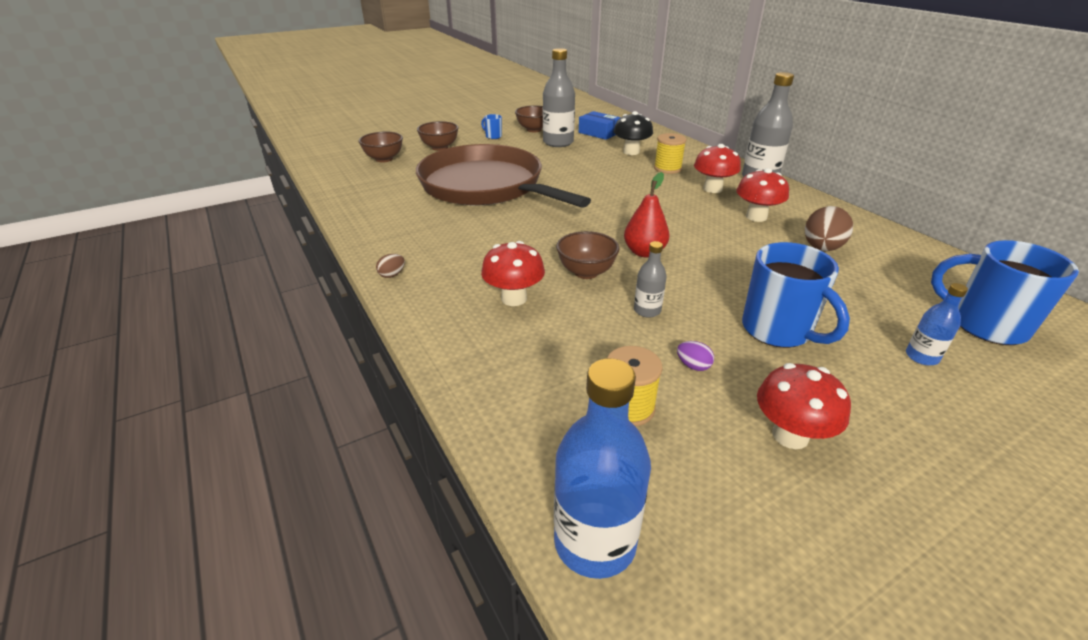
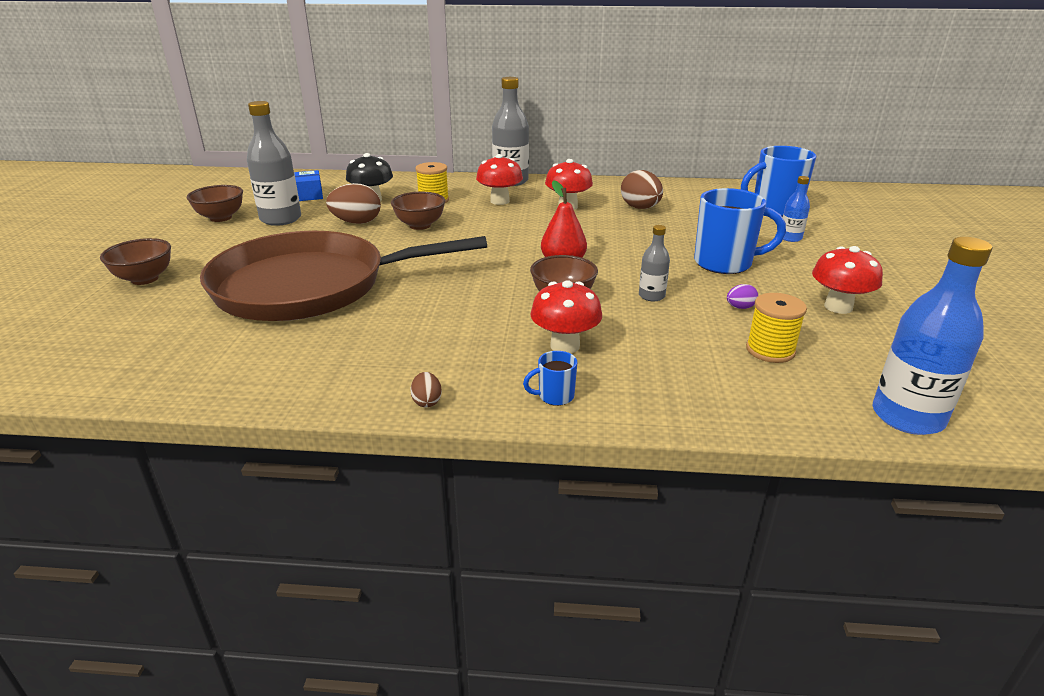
camera: 55 degrees left, 5 degrees down
brown bowl [358,131,403,163] -> brown bowl moved to [391,192,445,230]
blue mug [481,114,502,139] -> blue mug moved to [523,351,577,406]
none -> brown egg [326,183,381,224]

